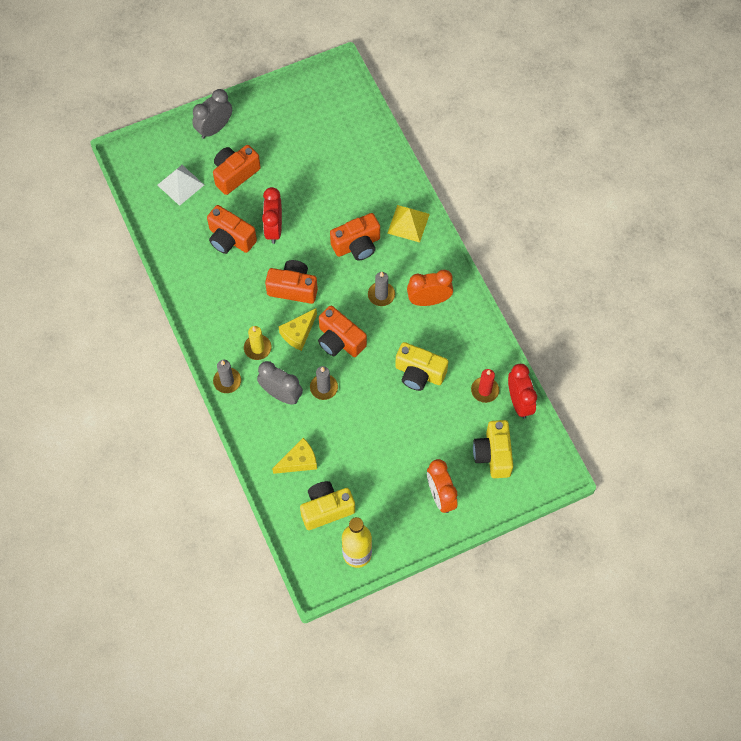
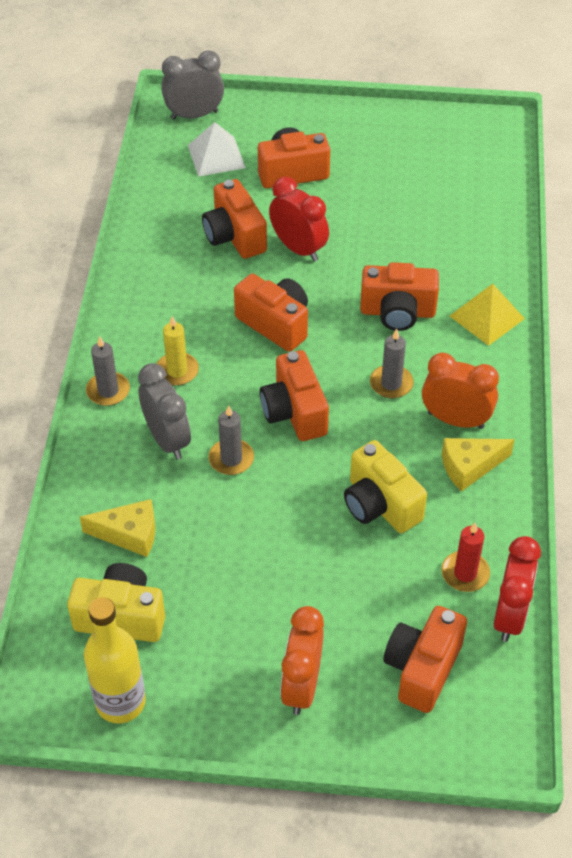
camera: 30 degrees right, 15 degrees down
grey clock [192,89,232,139] -> grey clock moved to [161,50,224,120]
red clock [262,187,282,244] -> red clock turned 105 degrees clockwise [269,177,329,262]
yellow cheese [279,308,317,351] -> yellow cheese moved to [442,438,515,492]
yellow camera [473,420,513,478] -> orange camera [383,606,467,713]

